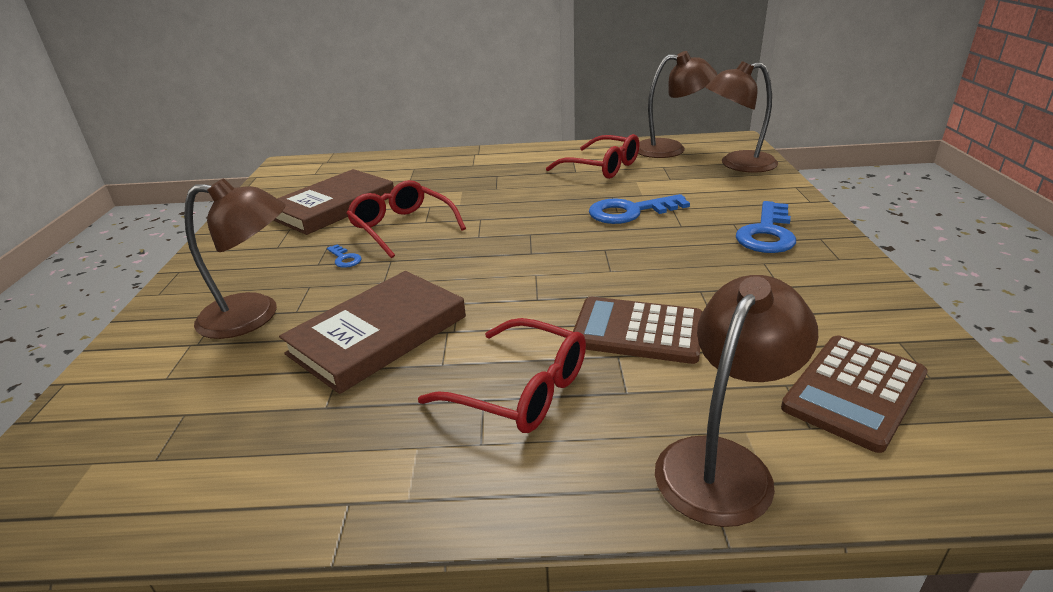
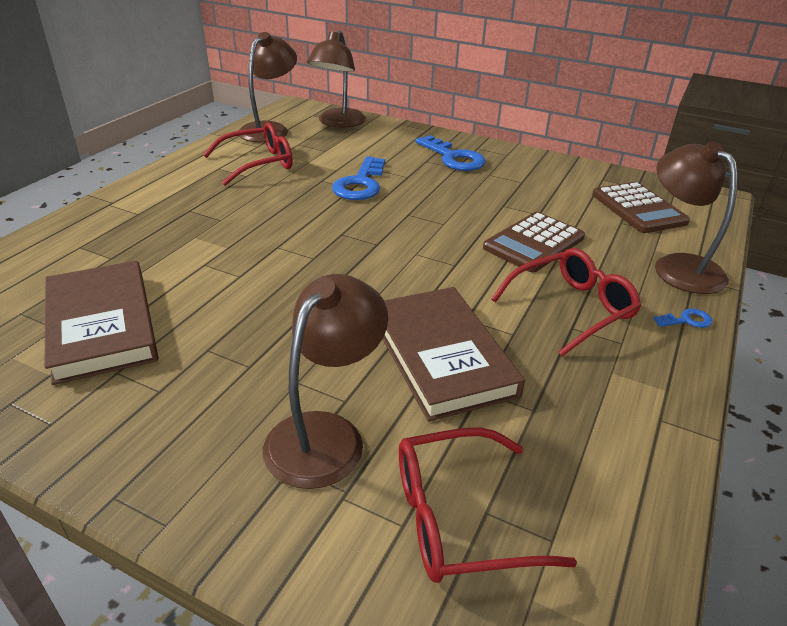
camera: 65 degrees left, 5 degrees up
blue key [327,244,362,268] -> blue key moved to [653,308,713,328]
red glasses [346,180,466,258] -> red glasses moved to [399,427,577,583]

